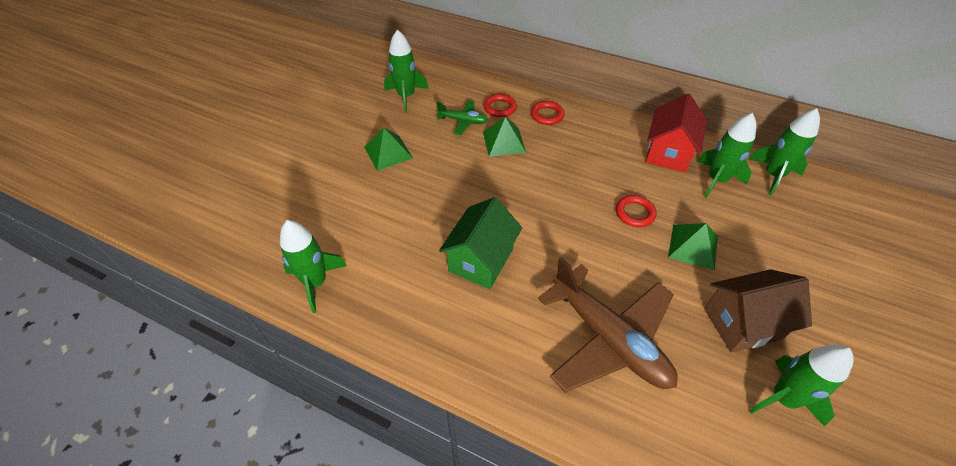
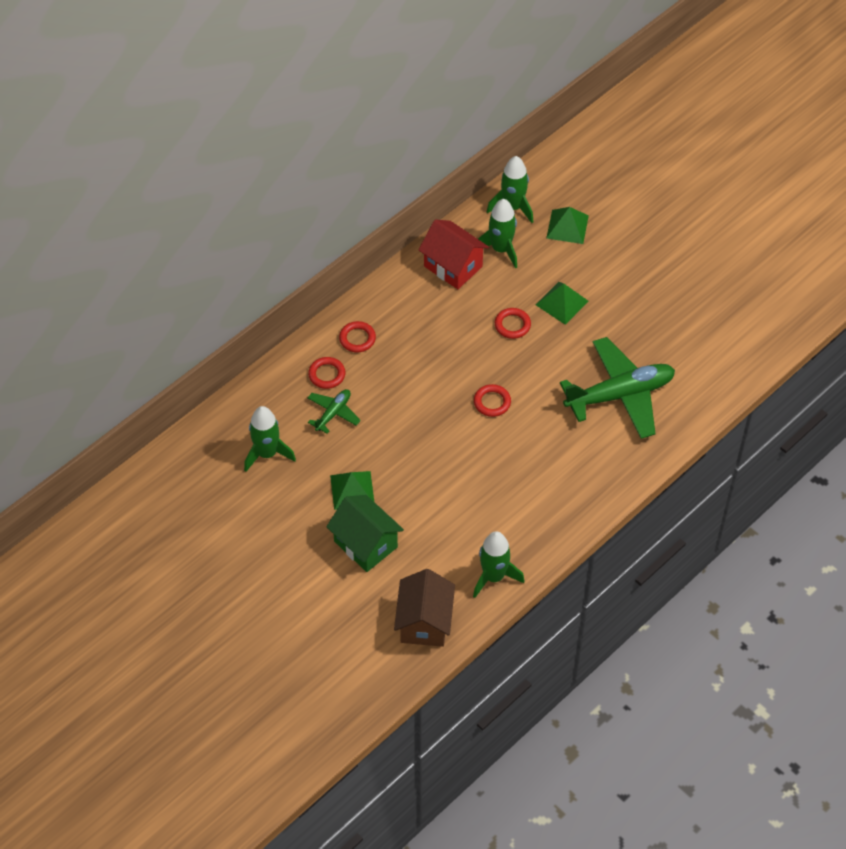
camera: 70 degrees left, 5 degrees up
green house [439,197,522,289] -> green house moved to [326,495,404,572]
green pyramid [483,117,526,157] -> green pyramid moved to [546,207,589,244]
brown plane [538,257,678,393] -> green plane [560,337,675,439]
brown house [704,269,812,353] -> brown house moved to [394,569,455,647]
green rocket [749,345,854,427] -> none
none -> red ring [474,384,511,417]

